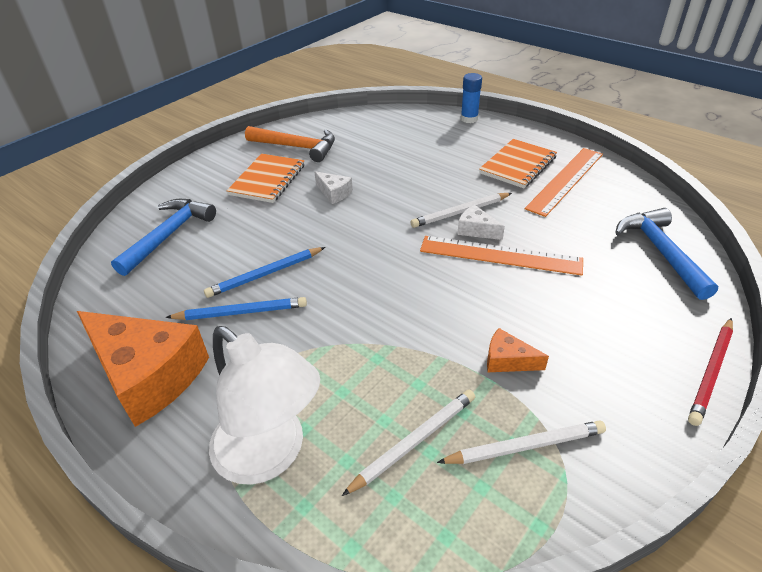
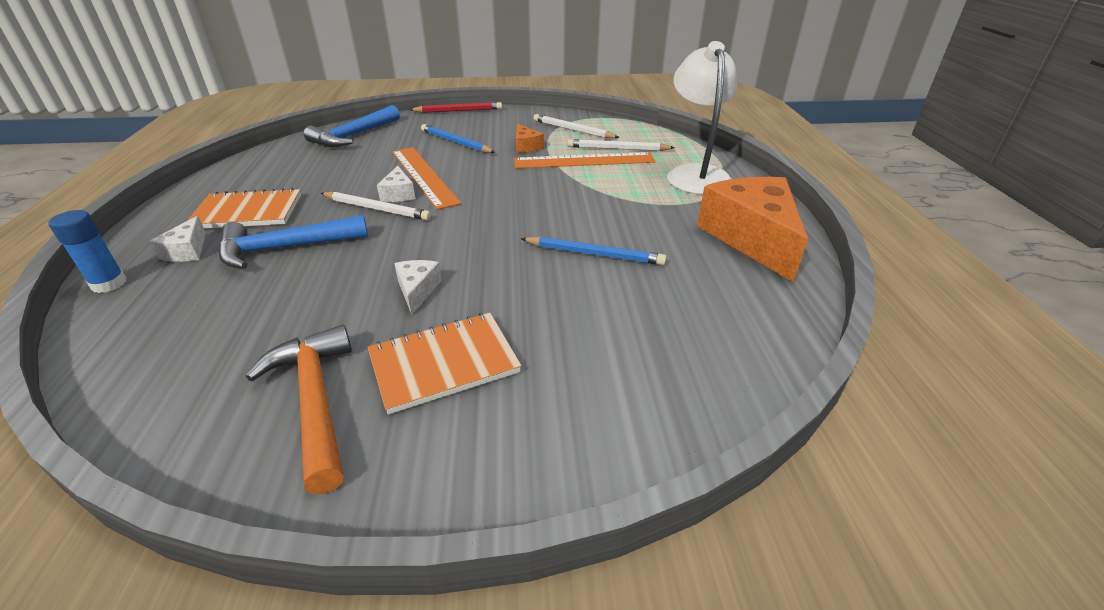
camera: 135 degrees left, 5 degrees down
blue hammer [111,199,216,276] -> blue hammer moved to [219,215,368,269]
blue pencil [166,297,307,320] -> blue pencil moved to [421,124,496,153]
orange ruler [525,148,603,217] -> orange ruler moved to [514,152,656,168]
none -> white cheese [149,216,206,262]

